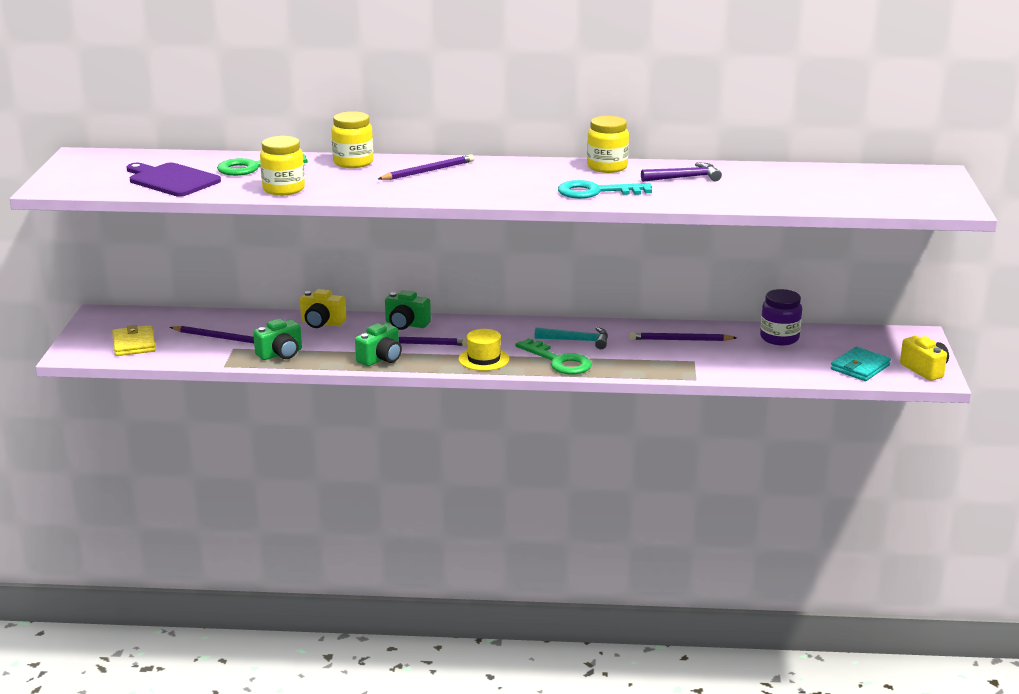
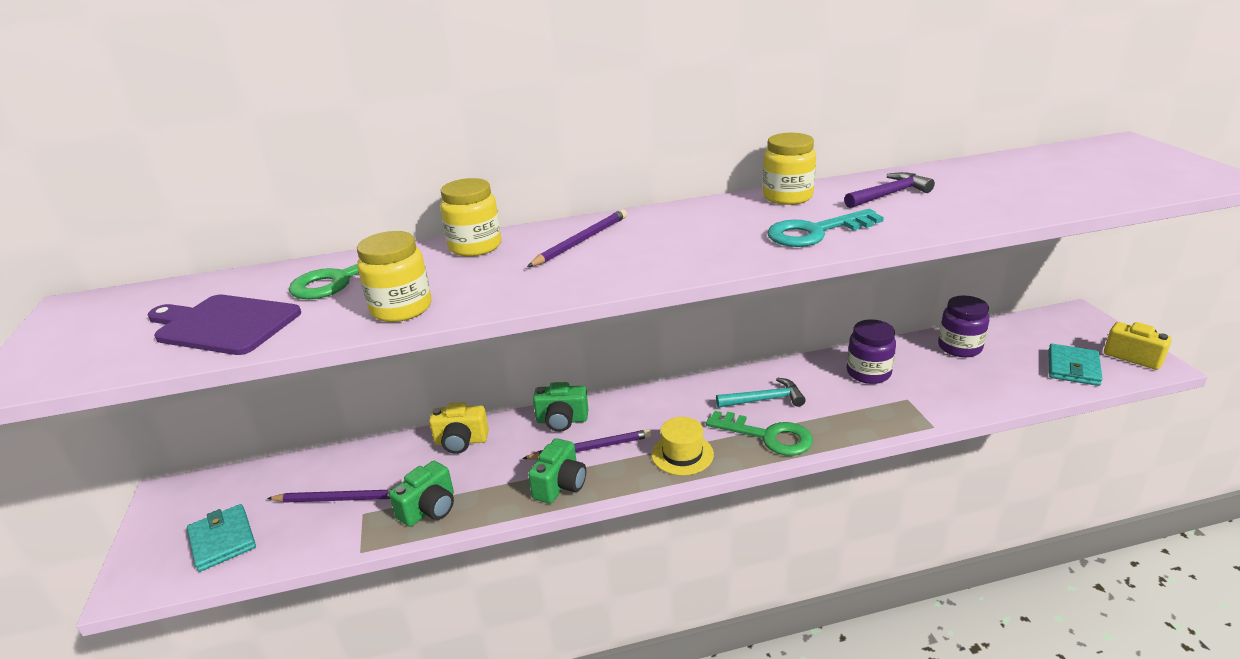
camera: 15 degrees left, 5 degrees up
yellow wallet [112,325,156,356] -> turquoise wallet [187,504,256,572]
purple pencil [630,332,737,341] -> purple jar [847,319,896,384]

